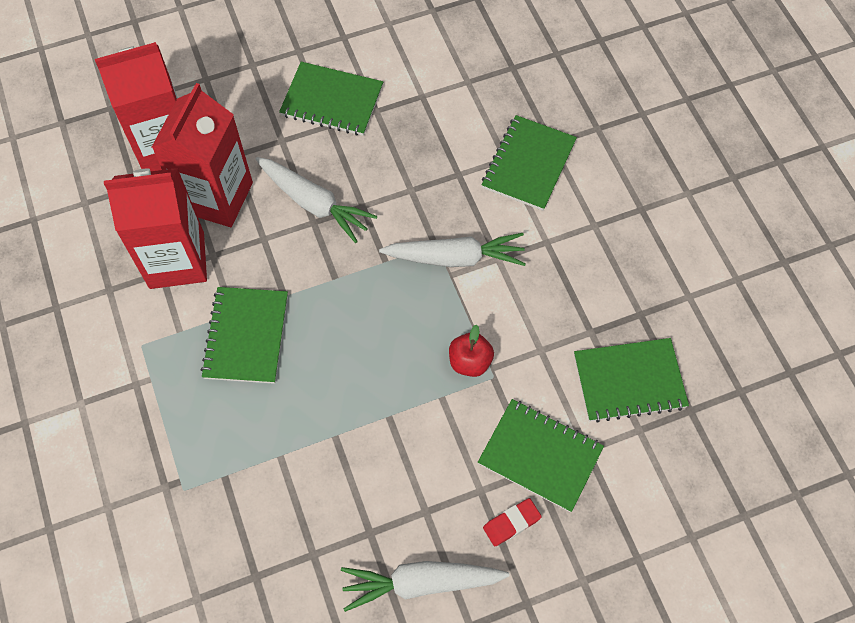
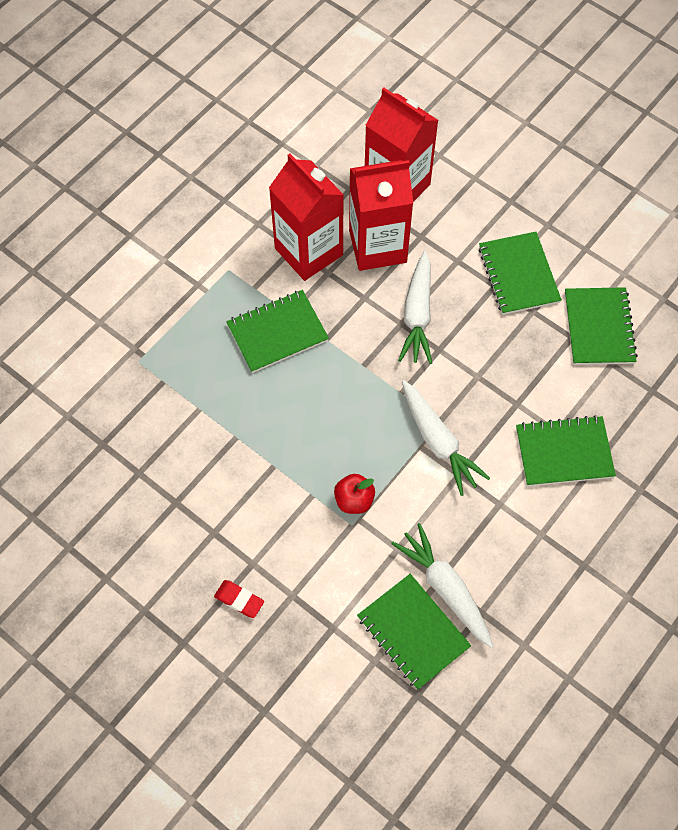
camera: 60 degrees right, 0 degrees up
white carrot [341,561,510,612] -> white carrot moved to [391,523,493,648]
green notebook [478,399,604,512] -> green notebook moved to [565,287,638,365]

